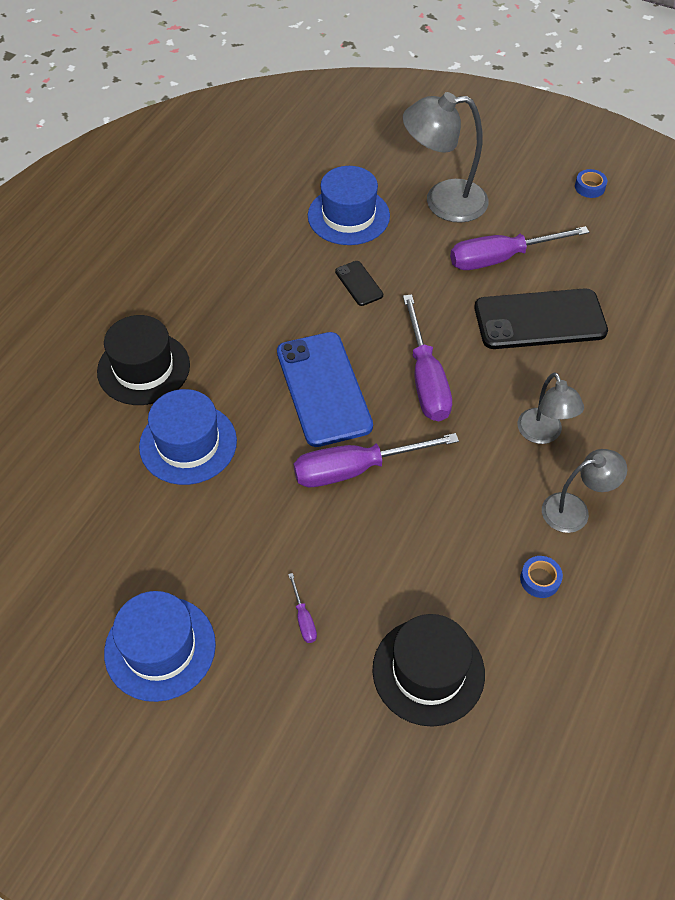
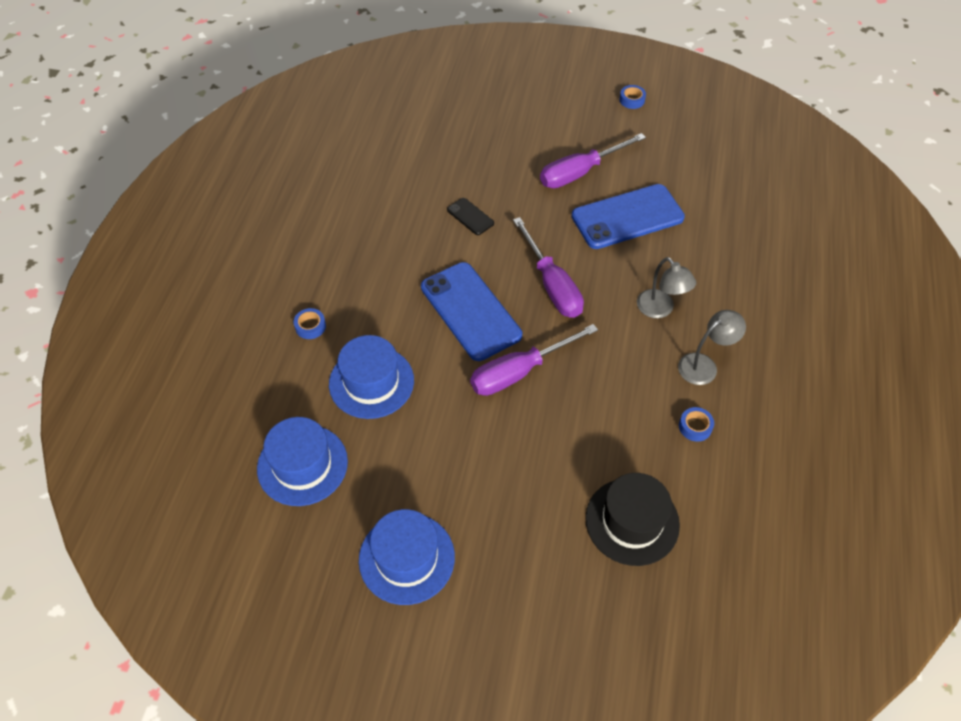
camera: 15 degrees left, 0 degrees up
black hat [97,315,190,405] -> blue tape [294,308,326,339]
purple screwdriver [288,573,317,643] -> none
blue hat [308,166,390,245] -> blue hat moved to [257,417,348,506]
grey lamp [403,92,489,223] -> none
black phone [474,288,608,349] -> blue phone [571,184,685,249]

